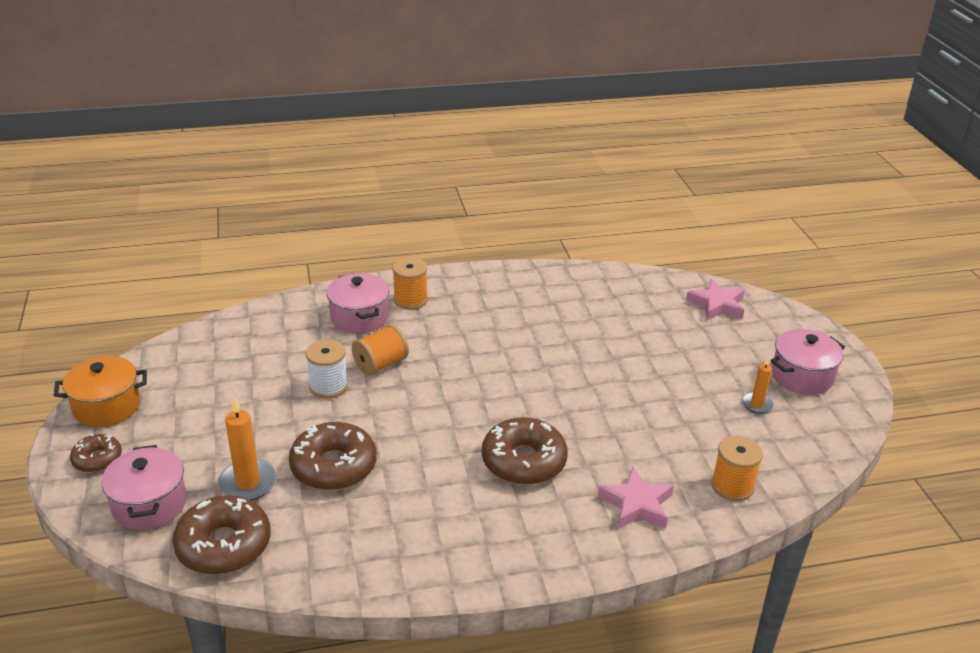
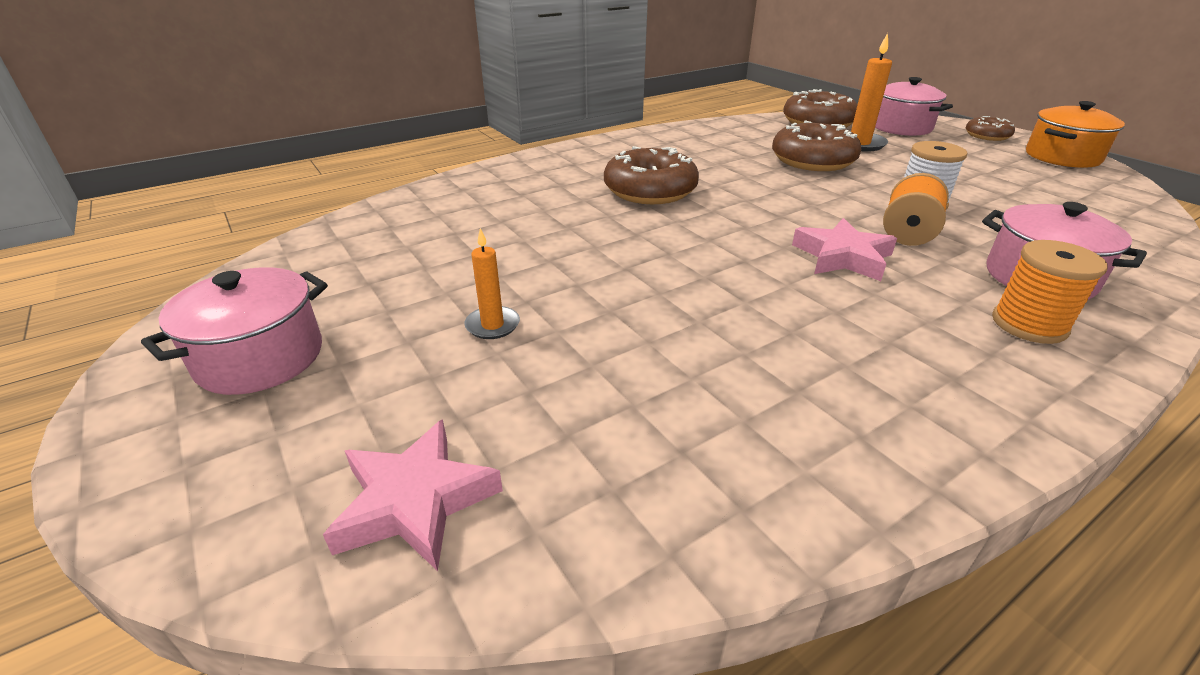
camera: 160 degrees right, 0 degrees up
pink star [598,467,674,529] -> pink star moved to [792,218,897,281]
orange spool [711,436,763,501] -> none
orange candle [742,356,774,414] -> orange candle moved to [464,228,520,339]

